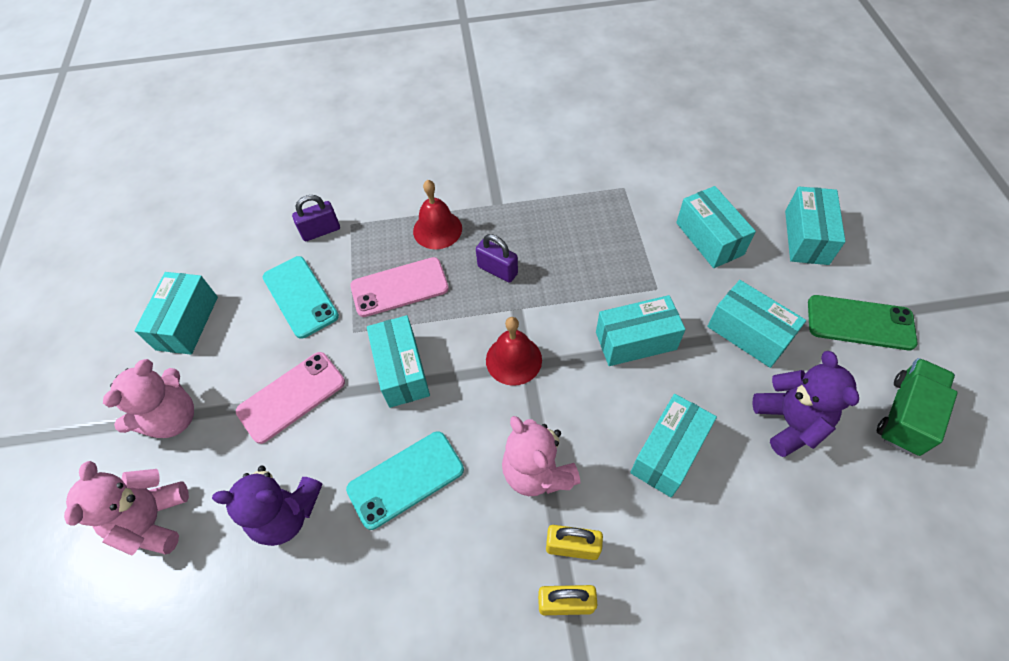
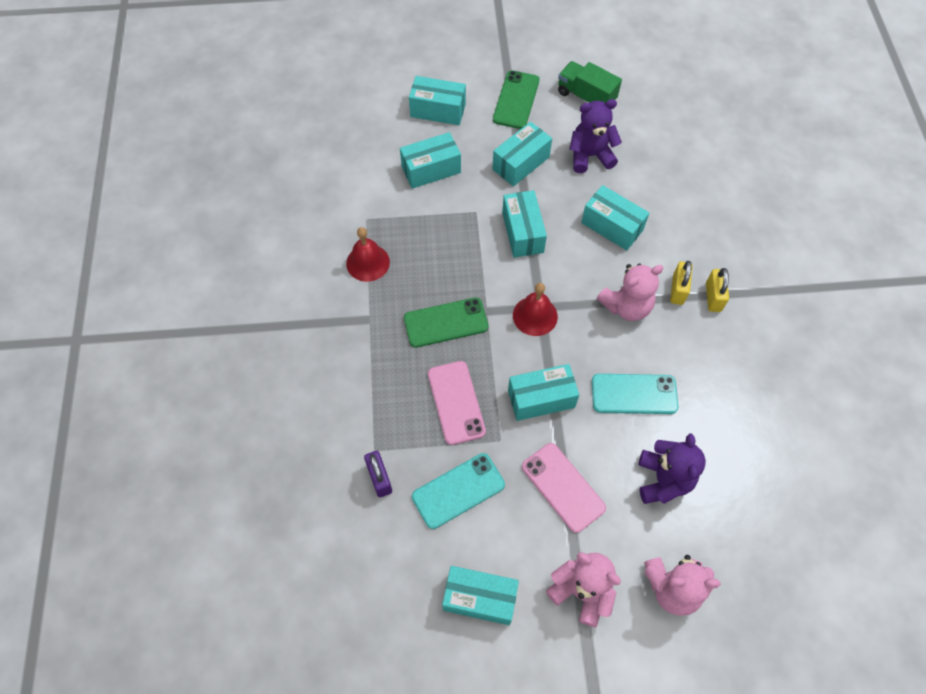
camera: 90 degrees left, 5 degrees up
turquoise phone [346,431,464,530] -> turquoise phone turned 60 degrees counterclockwise [592,374,678,414]
red bell [413,180,462,249] -> red bell moved to [346,227,390,282]
purple padlock [476,234,518,283] -> green phone [404,297,488,348]

